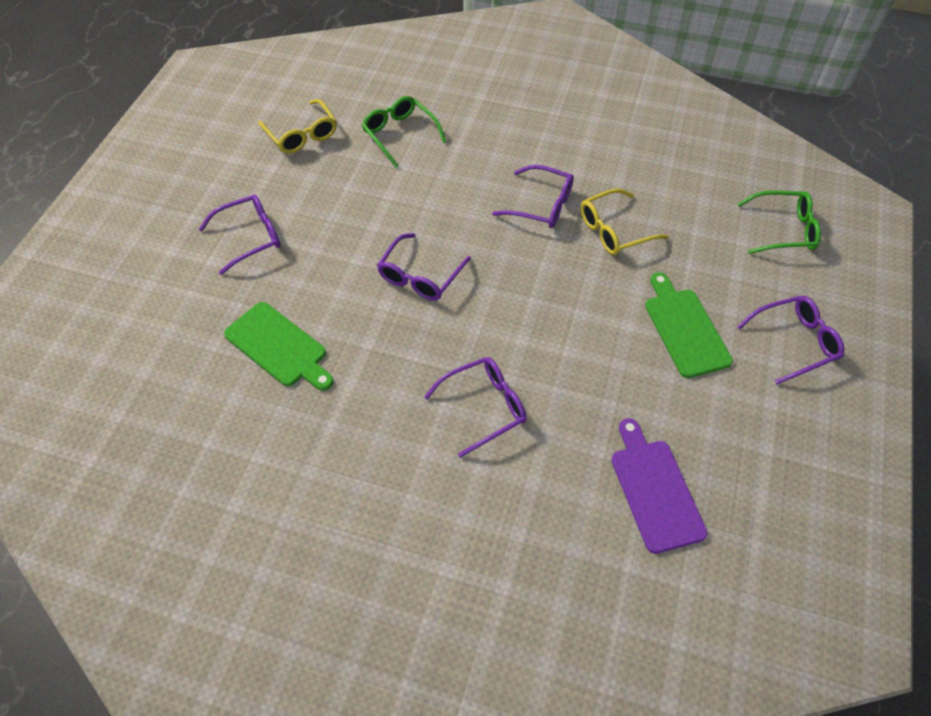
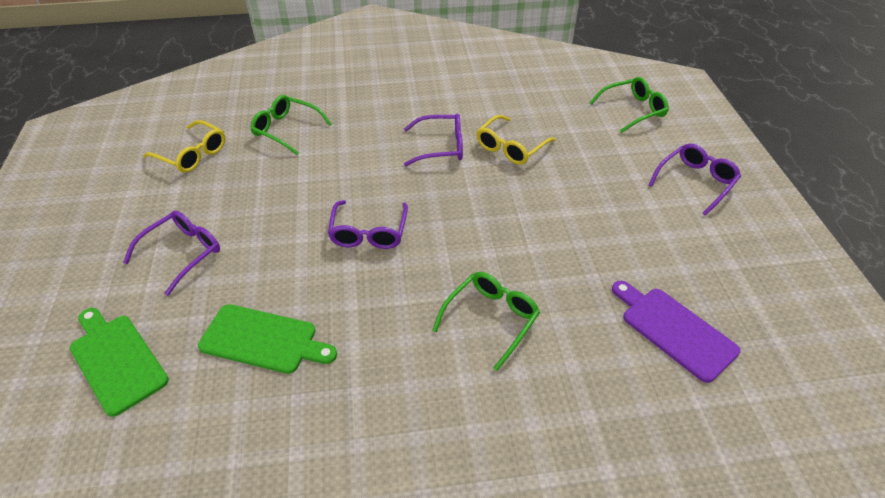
camera: 25 degrees left, 10 degrees down
purple glasses [424,357,527,458] -> green glasses [432,272,540,371]
green cutting board [645,272,733,378] -> green cutting board moved to [70,308,169,417]

